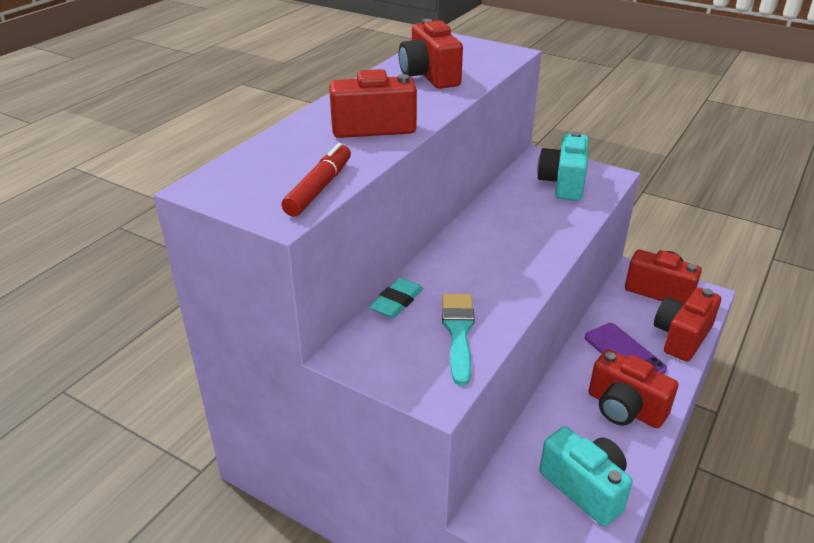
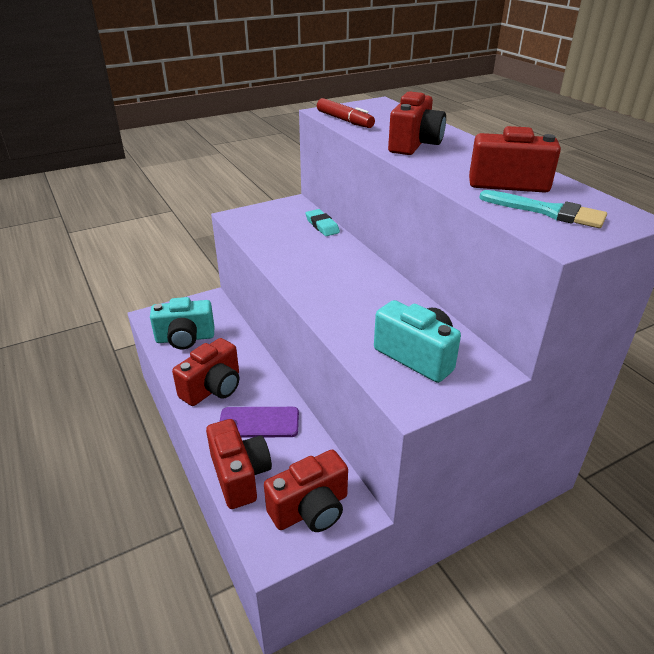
camera: 120 degrees right, 0 degrees up
turquoise brush [442,294,475,386] -> turquoise brush moved to [479,190,607,228]
red camera [589,349,678,428] -> red camera turned 150 degrees clockwise [172,338,239,406]

